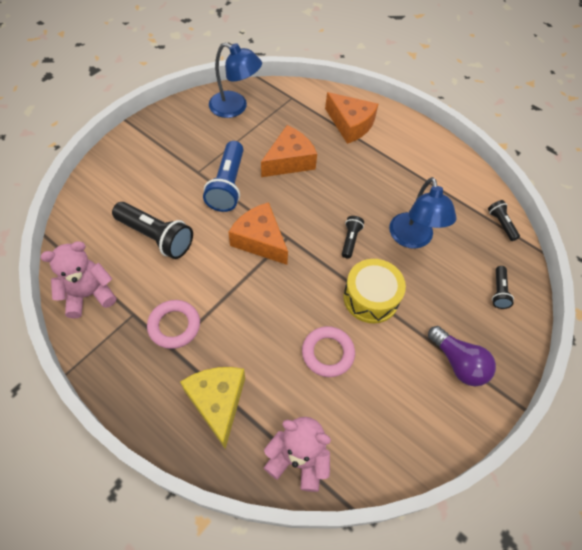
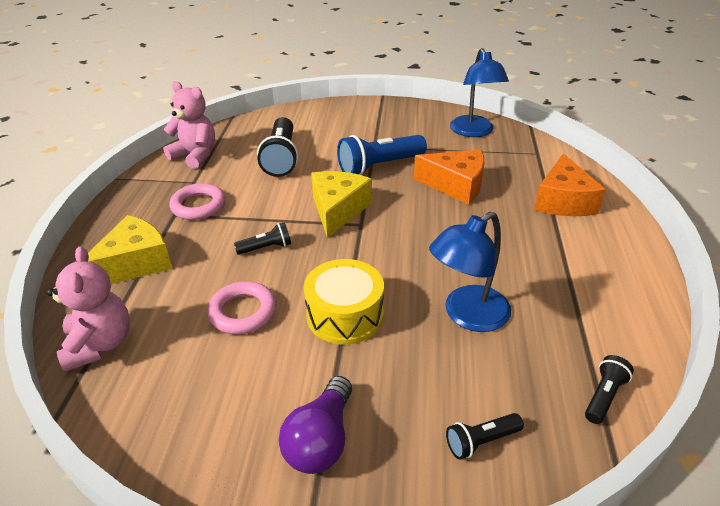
camera: 60 degrees right, 20 degrees down
orange cheese [228,202,288,265] -> yellow cheese [311,171,372,238]
black flashlight [342,216,364,259] -> black flashlight moved to [234,222,291,255]

